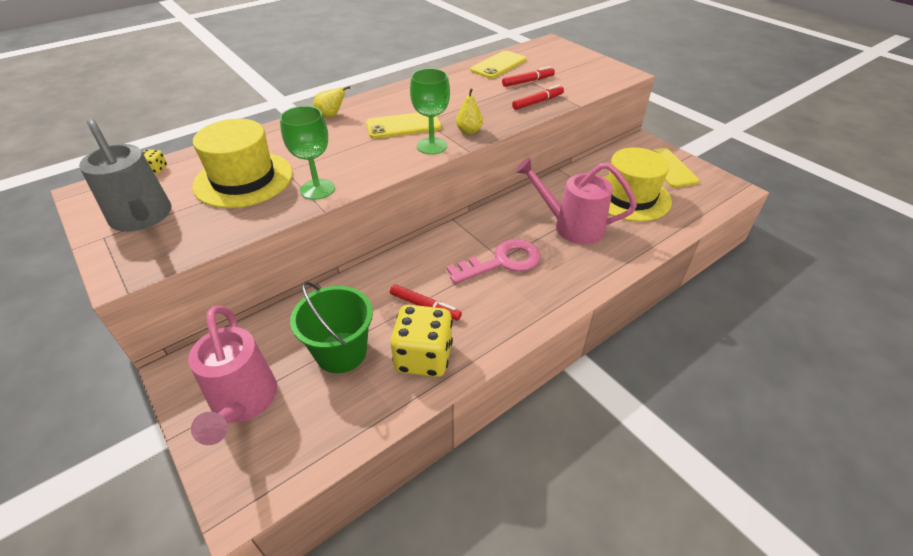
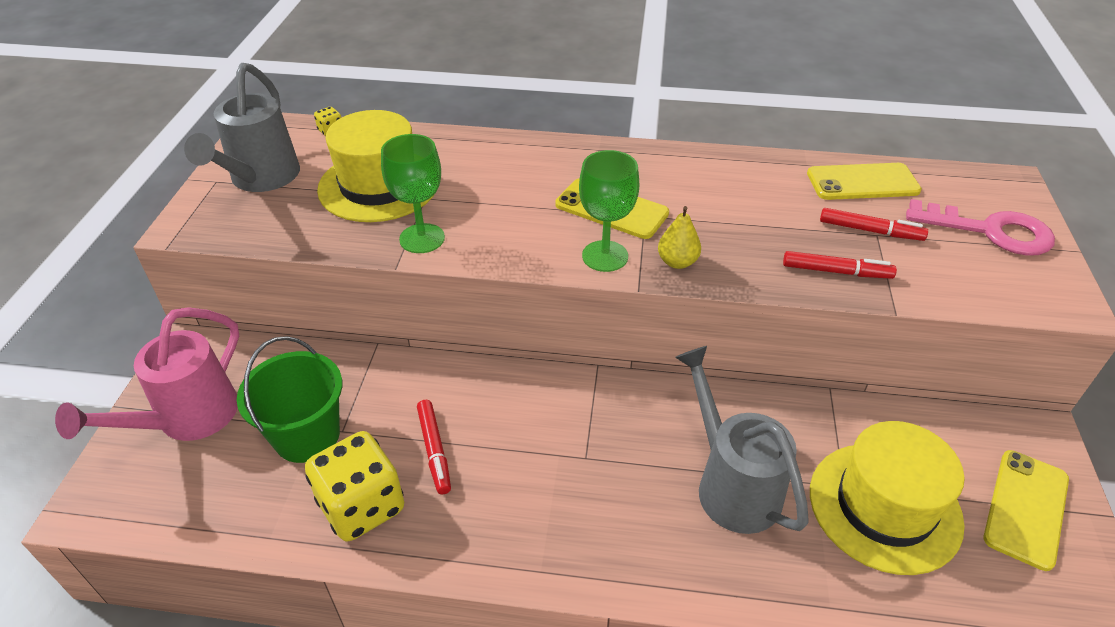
camera: 45 degrees right, 0 degrees up
yellow pear [314,86,350,118] -> none
pink key [446,239,541,284] -> pink key moved to [906,199,1055,256]
pink watering can [515,157,637,244] -> grey watering can [675,346,809,534]

